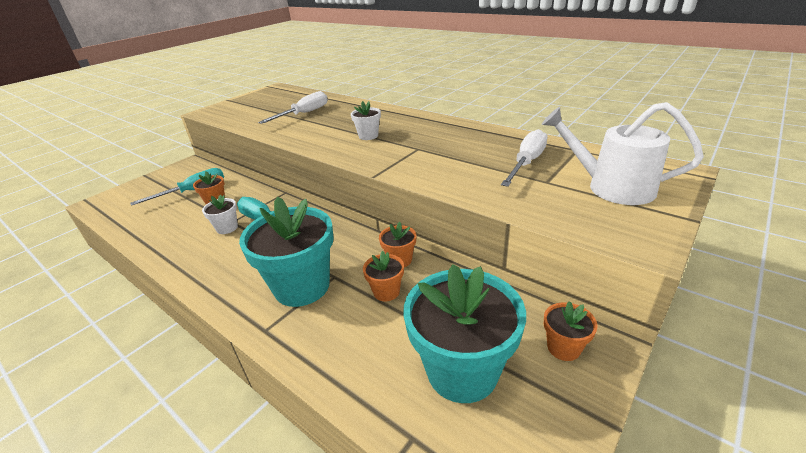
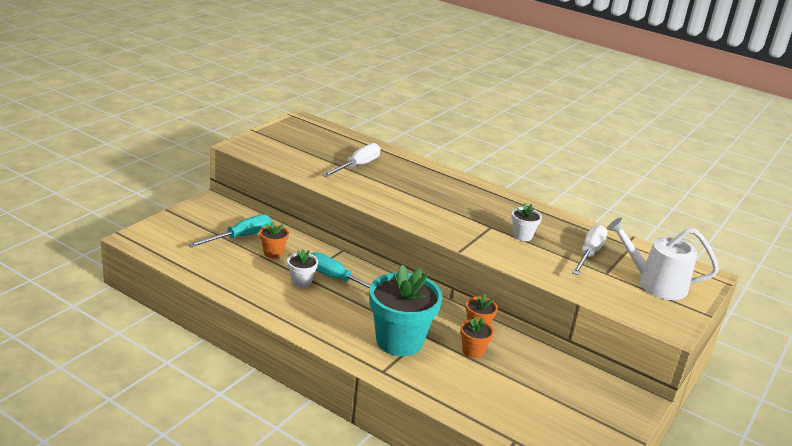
camera: 10 degrees left, 5 degrees down
white flower pot [351,101,381,140] -> white flower pot moved to [511,203,542,241]
turquoise flower pot [404,264,526,403] -> none
orange flower pot [544,301,598,361] -> none

